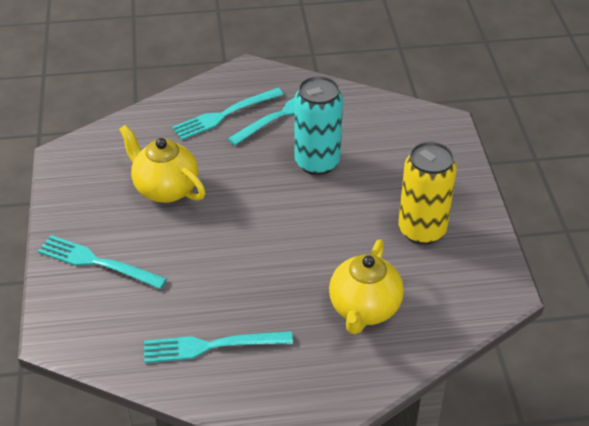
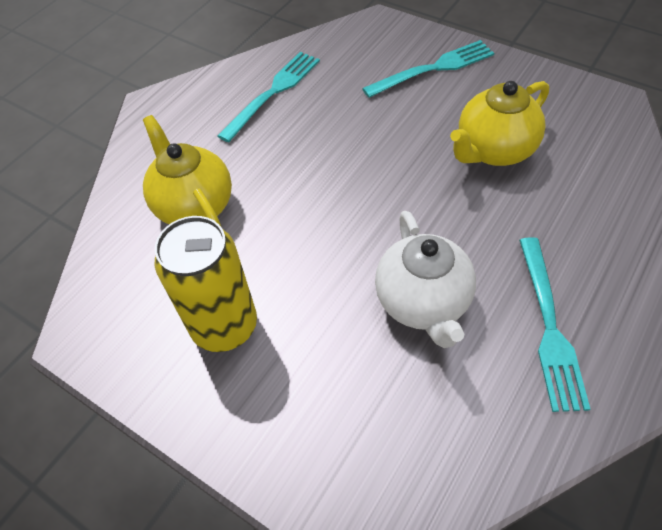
camera: 135 degrees right, 10 degrees up
yellow teapot [119,124,205,203] -> yellow teapot turned 150 degrees clockwise [450,81,549,166]
turquoise fork [172,88,284,140] -> none
turquoise can [295,76,343,175] -> white teapot [375,211,476,348]

